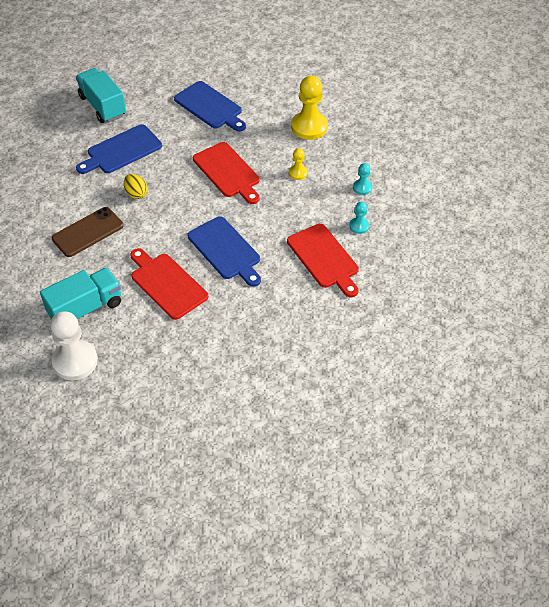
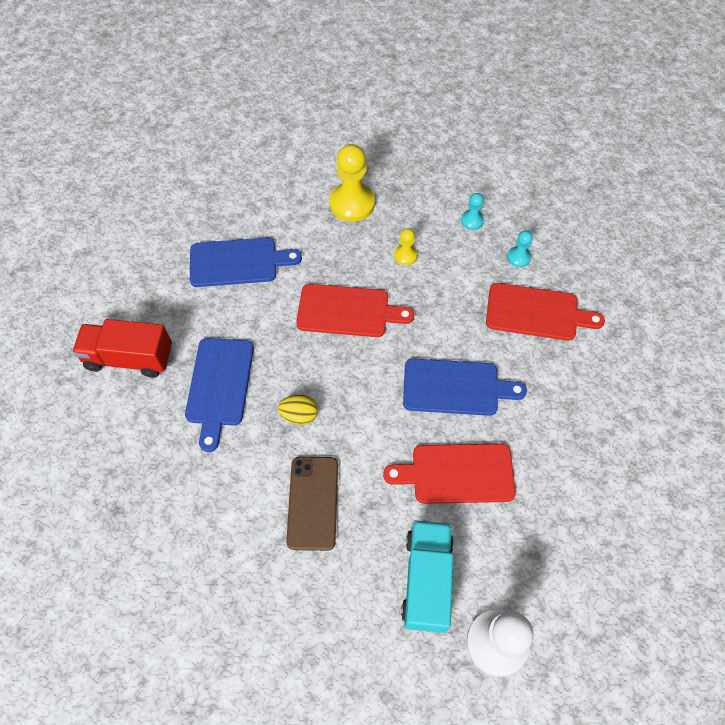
camera: 50 degrees left, 10 degrees up
turquoise truck [76,68,126,123] -> red truck [72,319,172,378]

